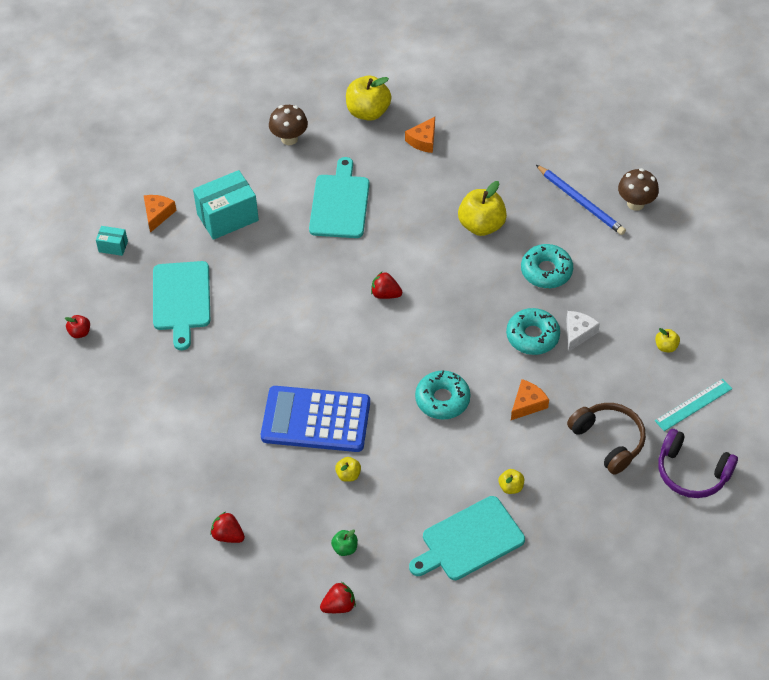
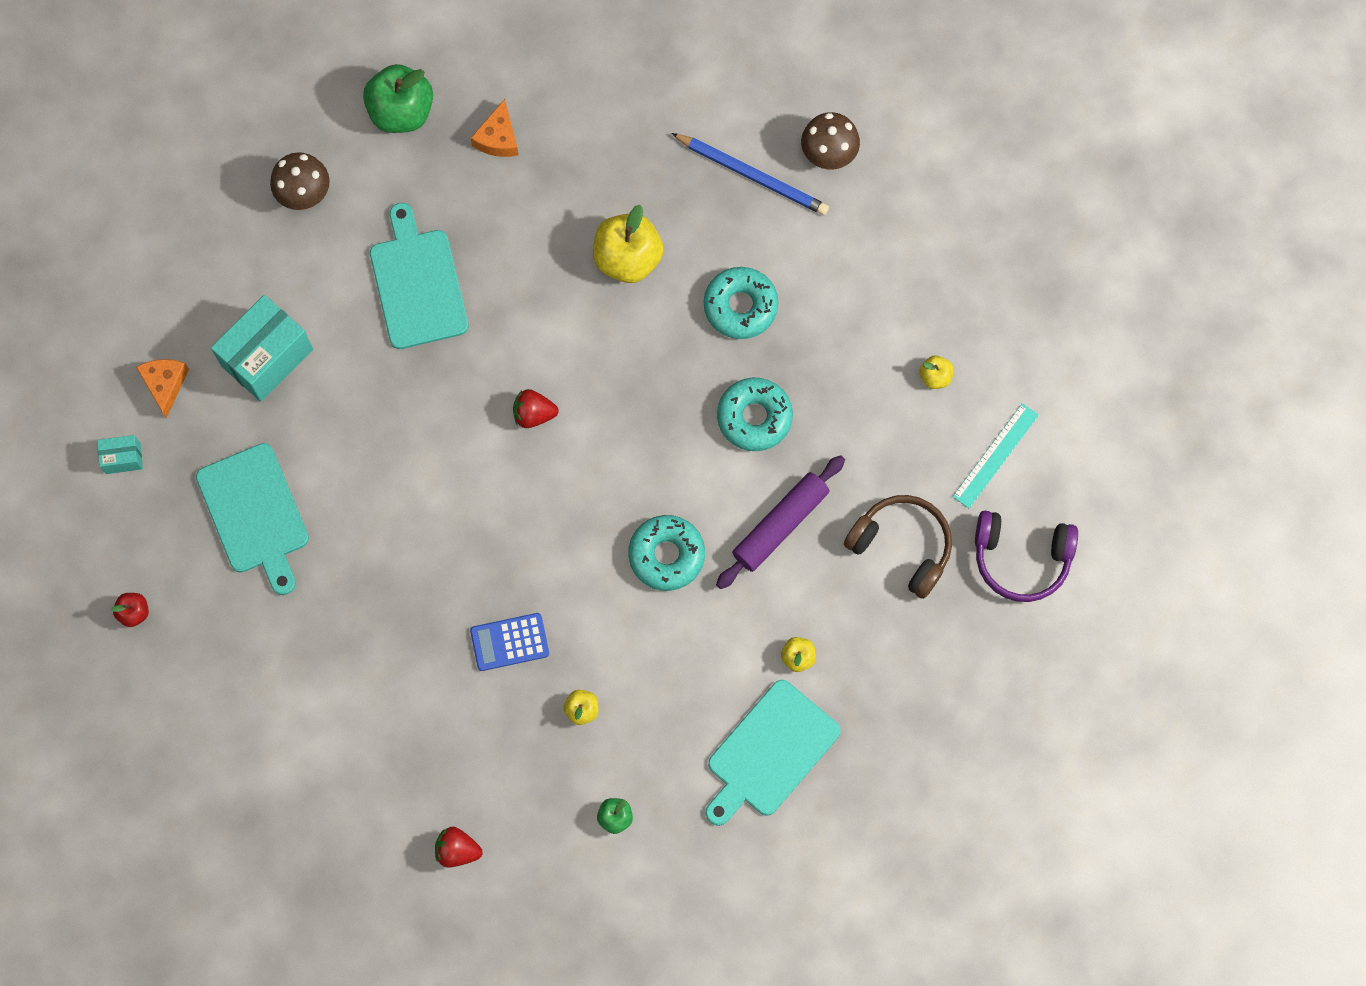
camera: 20 degrees left, 20 degrees up
blue calculator [261,386,370,452] -> blue calculator [470,613,549,671], size x0.51
red strawberry [320,582,356,613] -> none
yellow apple [346,76,391,121] -> green apple [363,64,433,133]
orange cheese [511,379,549,420] -> purple rolling pin [716,455,845,589]
white cheese [566,311,600,352] -> none

